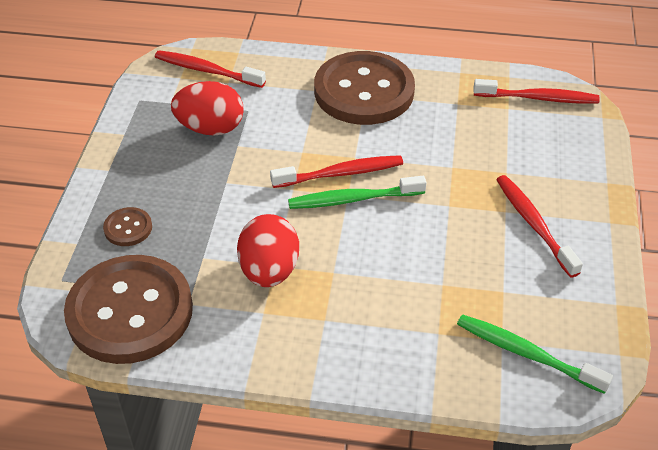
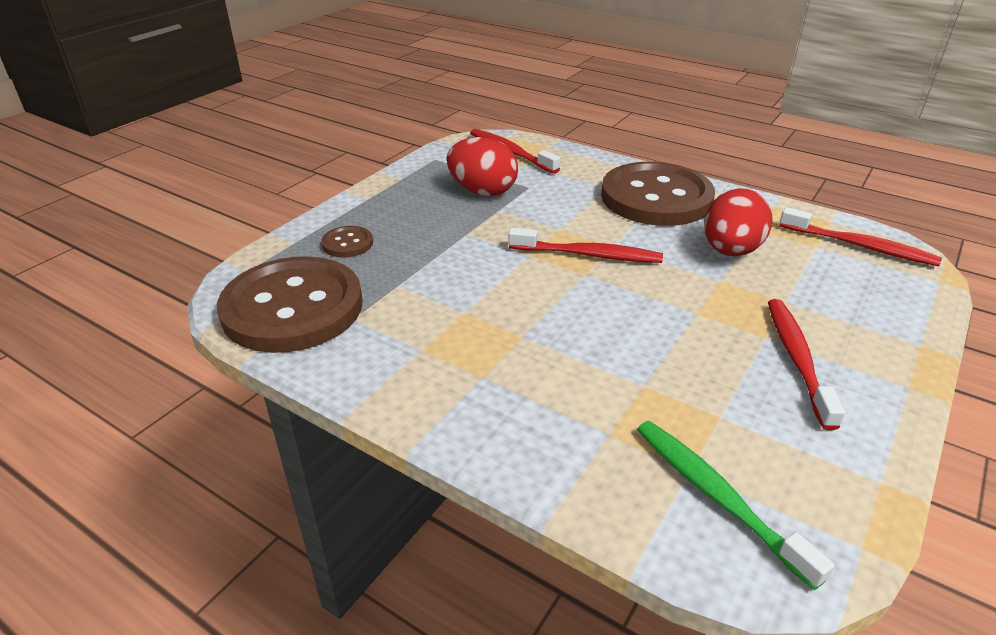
camera: 25 degrees right, 10 degrees down
red egg [237,214,299,287] -> red egg moved to [704,188,773,256]
green toothbrush [288,176,426,209] -> none

